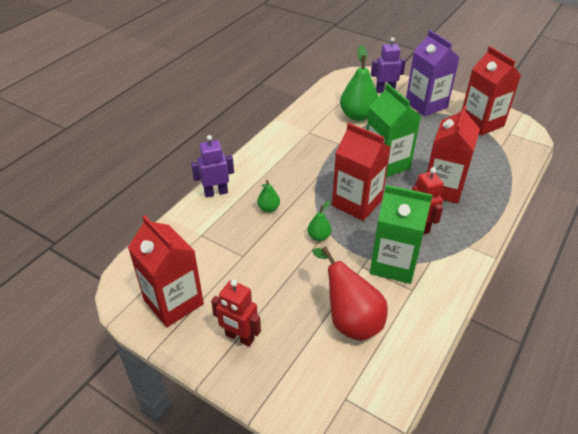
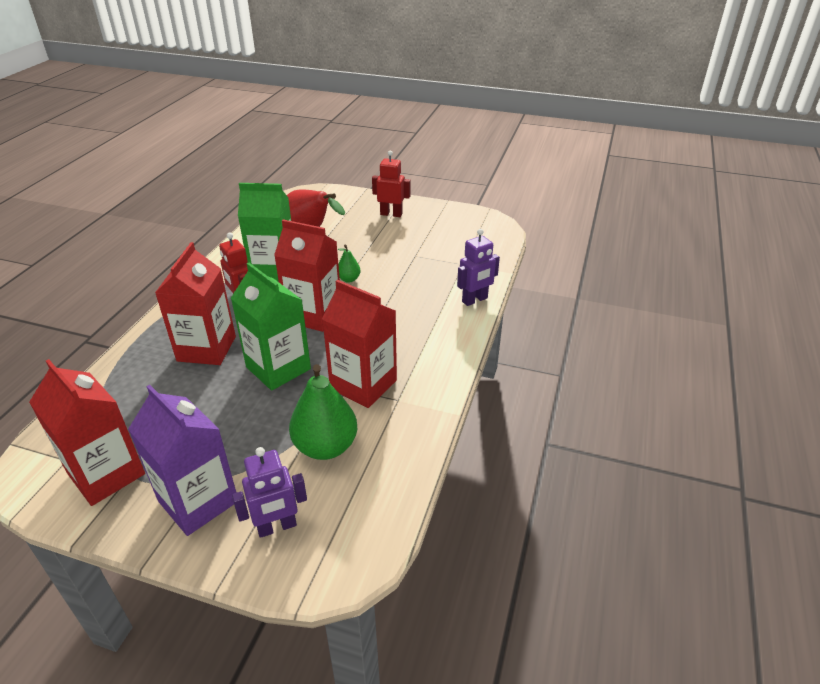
camera: 165 degrees right, 5 degrees down
red carton [128,215,204,327] -> red carton moved to [322,280,397,408]
green pear [257,180,280,212] -> none

